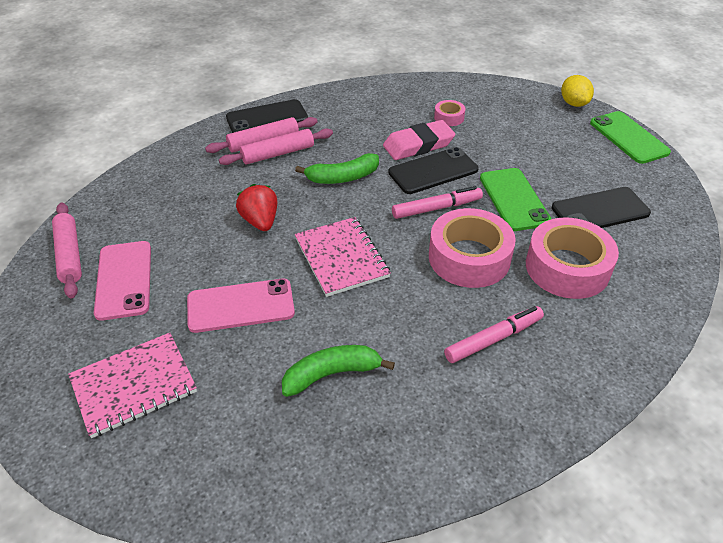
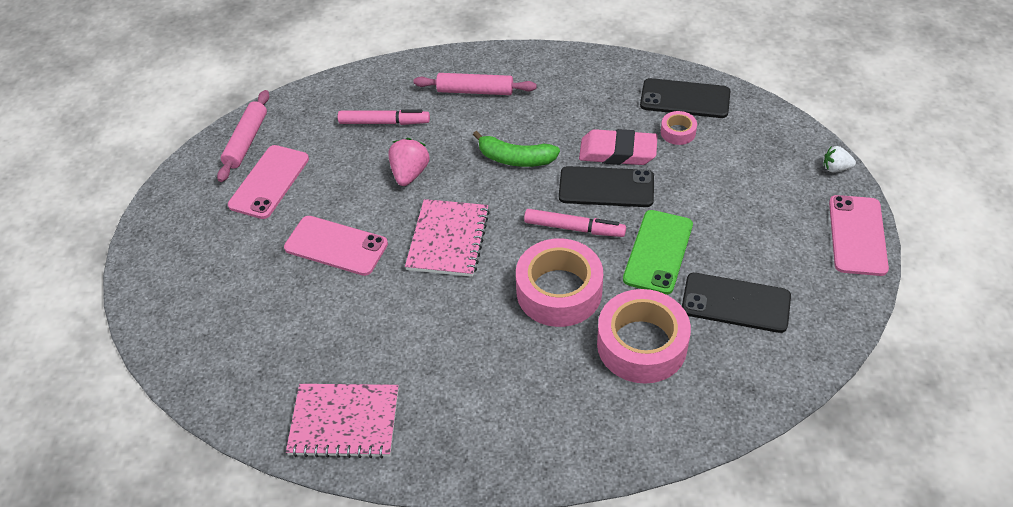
camera: 35 degrees right, 5 degrees up
pink notebook [68,333,197,438] -> pink notebook moved to [286,384,399,458]
pink rolling pin [219,128,333,165] -> none
black phone [226,99,308,133] -> black phone moved to [640,78,730,118]
red strawberry [236,184,277,231] -> pink strawberry [388,138,429,186]
green banana [282,345,395,397] -> none
pink marker [444,306,544,363] -> pink marker moved to [338,109,430,125]
yellow lemon [561,75,594,107] -> white strawberry [823,146,856,173]
green phone [590,111,671,164] -> pink phone [829,195,889,276]

